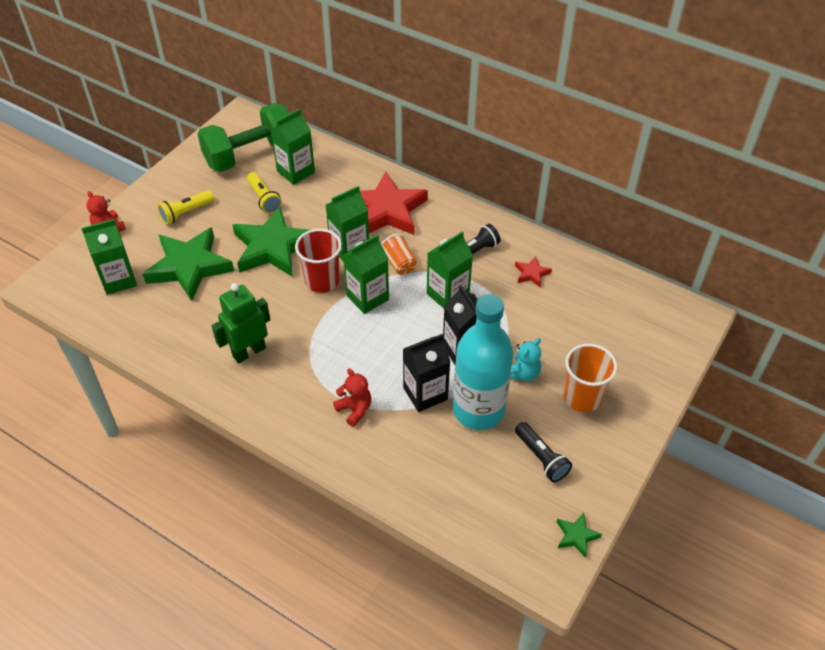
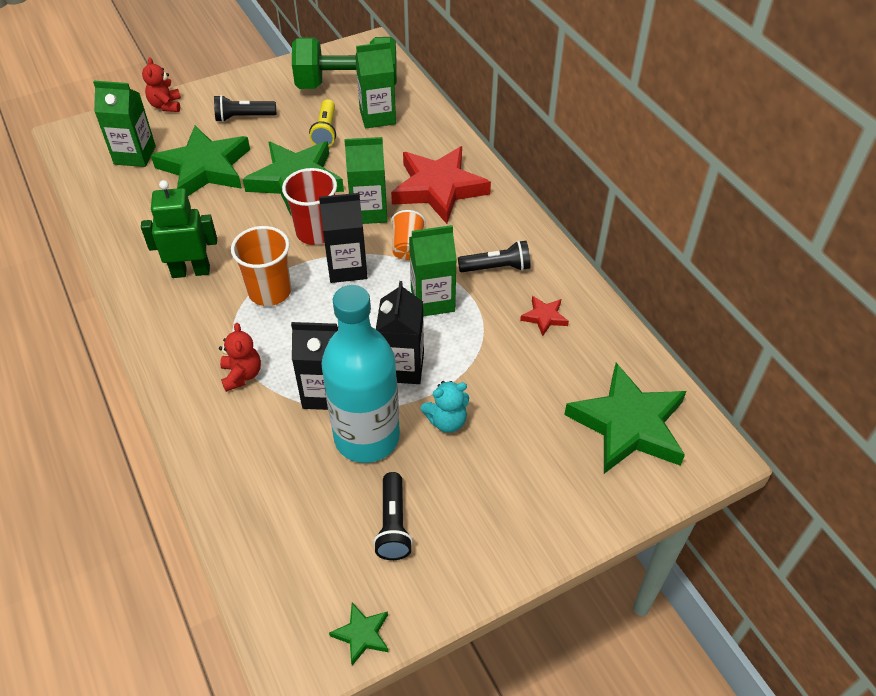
camera: 30 degrees right, 0 degrees up
yellow flashlight [157,190,214,225] -> black flashlight [214,95,277,122]
green carton [343,234,389,314] -> black carton [319,193,367,283]
orange cup [564,344,617,412] -> orange cup moved to [231,226,291,306]
none -> green star [564,363,686,474]

